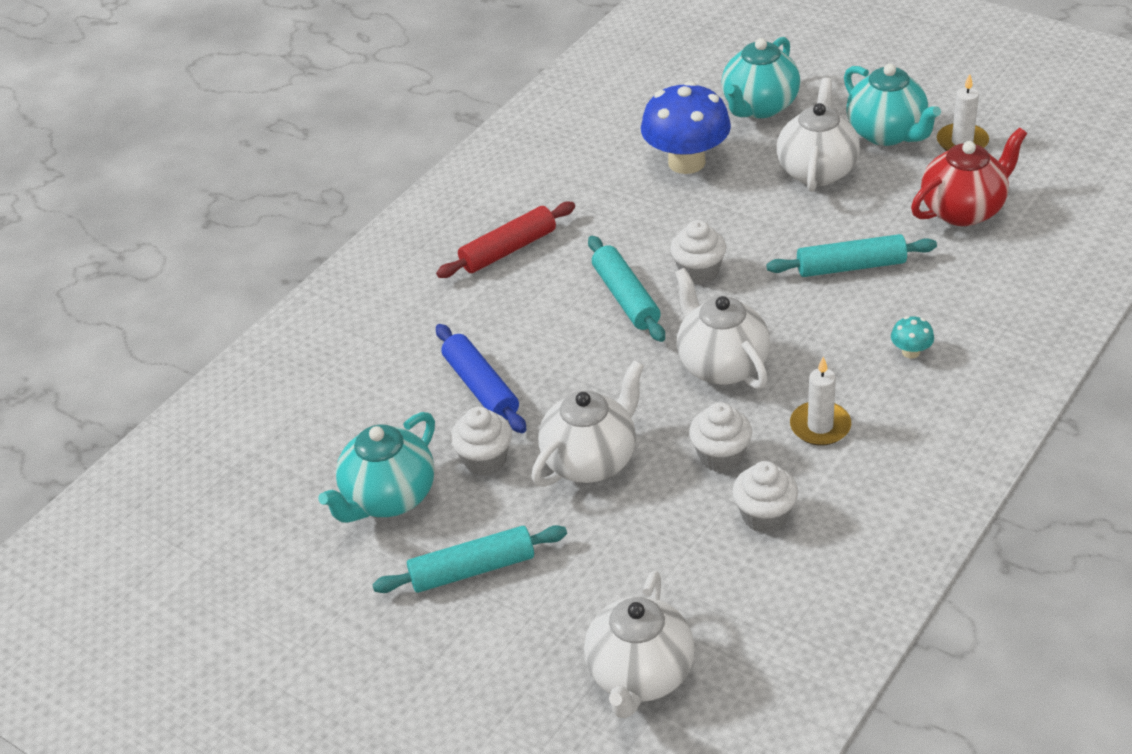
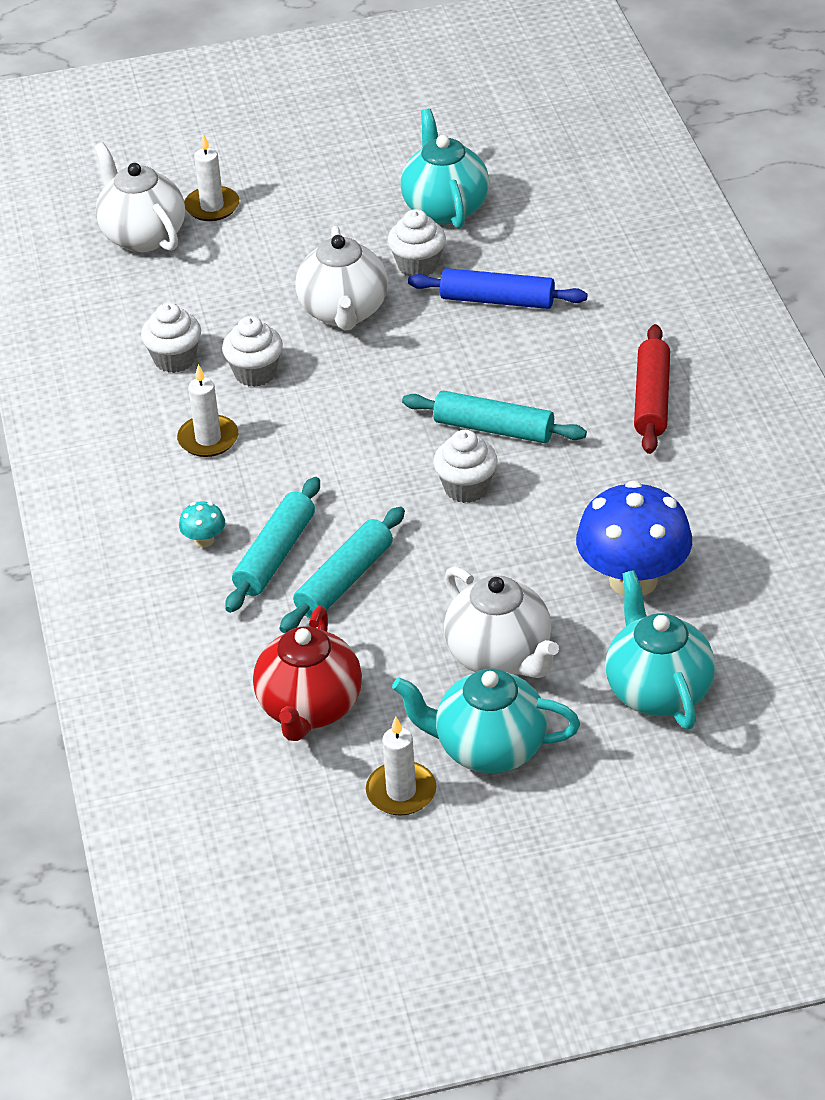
camera: 130 degrees right, 0 degrees up
turquoise rolling pin [372,525,567,593] -> turquoise rolling pin moved to [225,477,320,613]
white teapot [675,268,770,389] -> none
none -> white candle [184,134,239,221]

